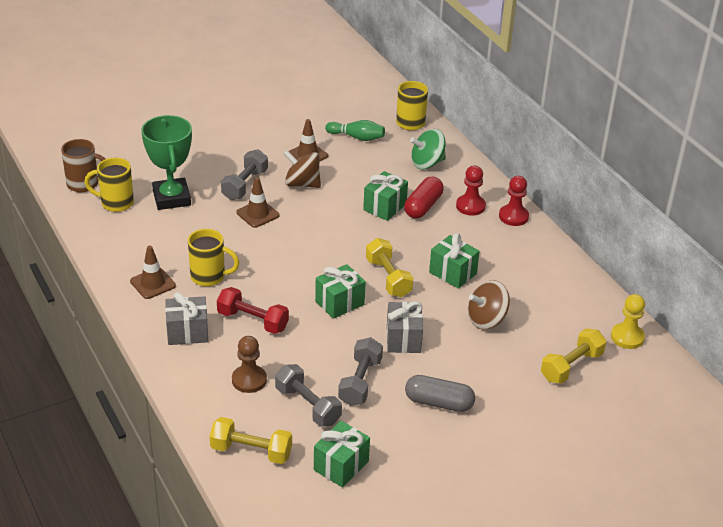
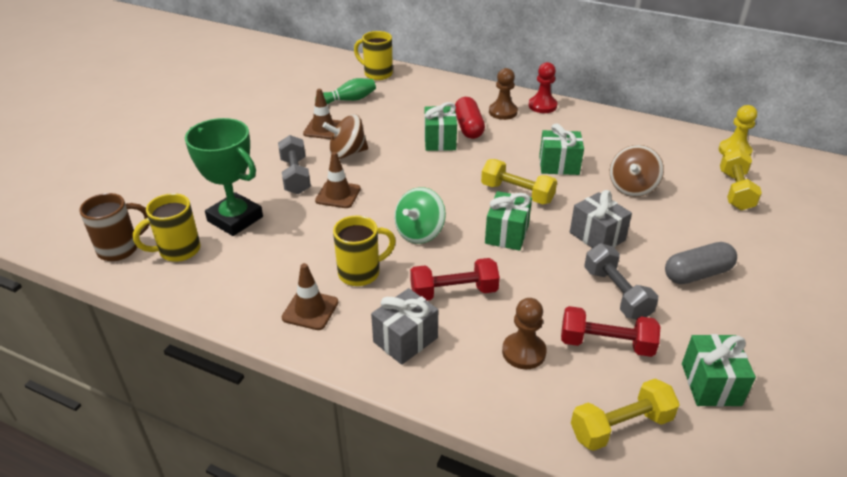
camera: 35 degrees left, 0 degrees up
grey dumbbell [275,364,342,427] -> red dumbbell [561,306,660,357]
green spinning top [410,129,446,169] -> green spinning top moved to [394,187,446,244]
red pawn [456,165,486,216] -> brown pawn [489,68,518,120]

